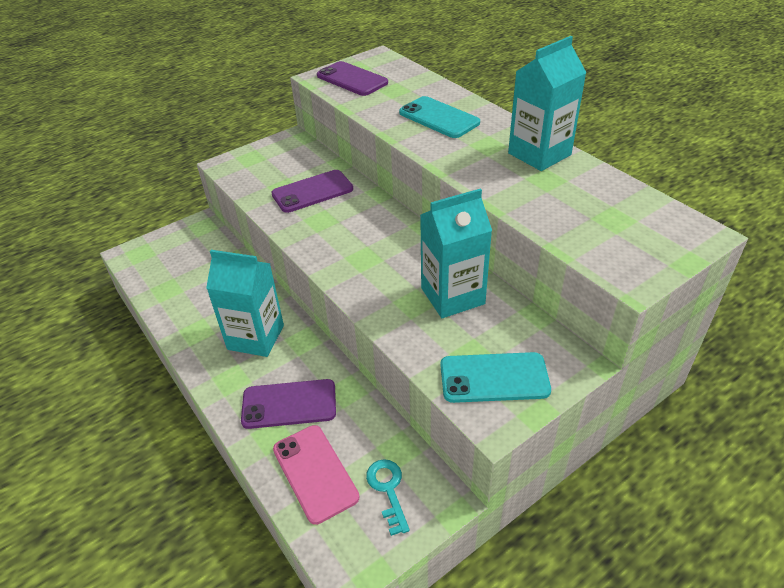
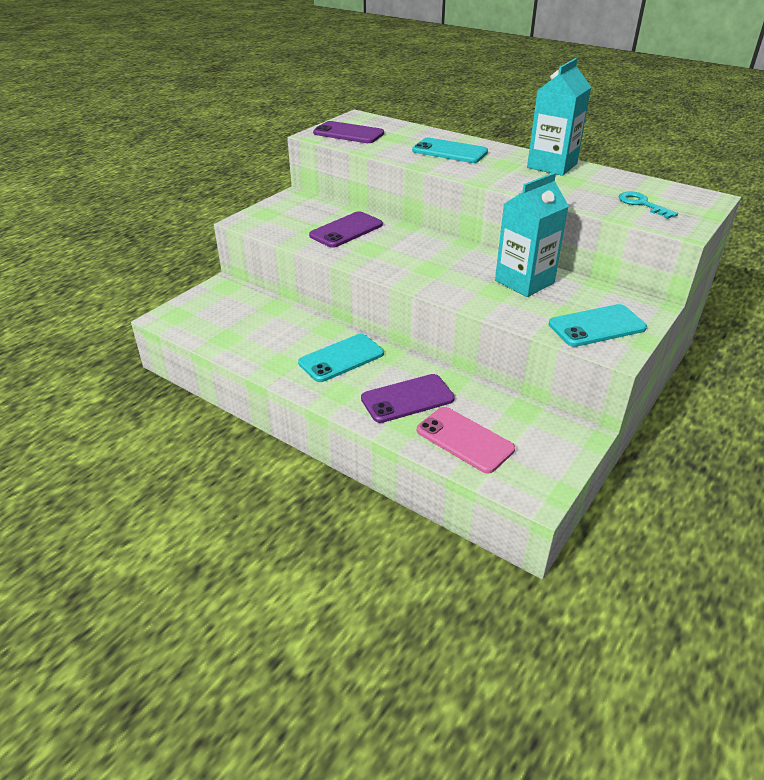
camera: 20 degrees left, 5 degrees down
turquoise carton [206,250,284,357] -> turquoise phone [298,334,384,382]
turquoise key [366,459,410,536] -> turquoise key moved to [619,191,678,219]

